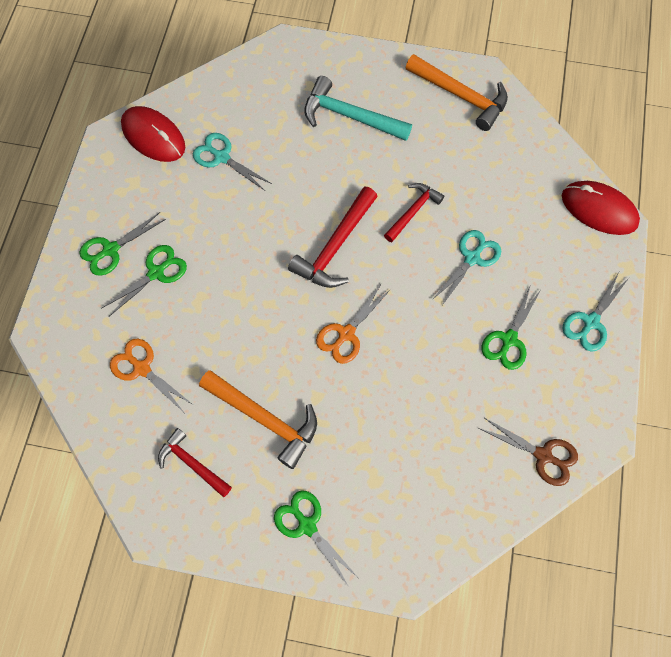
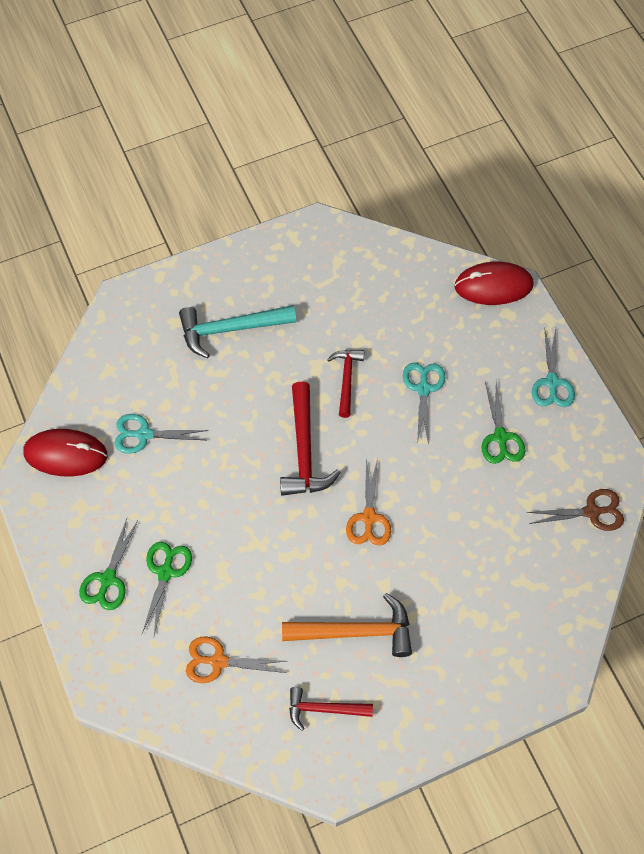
camera: 35 degrees left, 5 degrees down
green scissors [274,490,356,587] -> none
orange hammer [405,54,508,131] -> none

